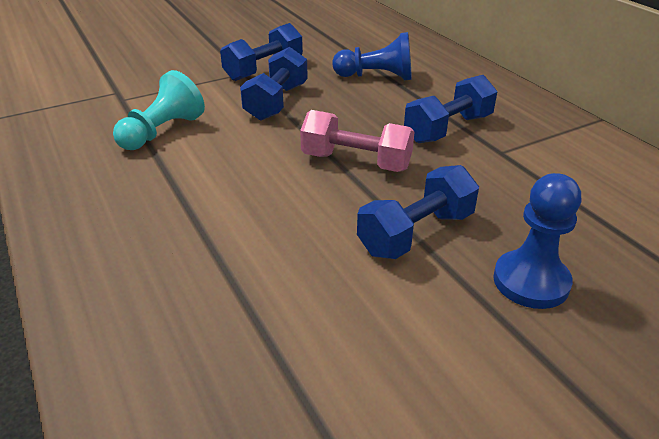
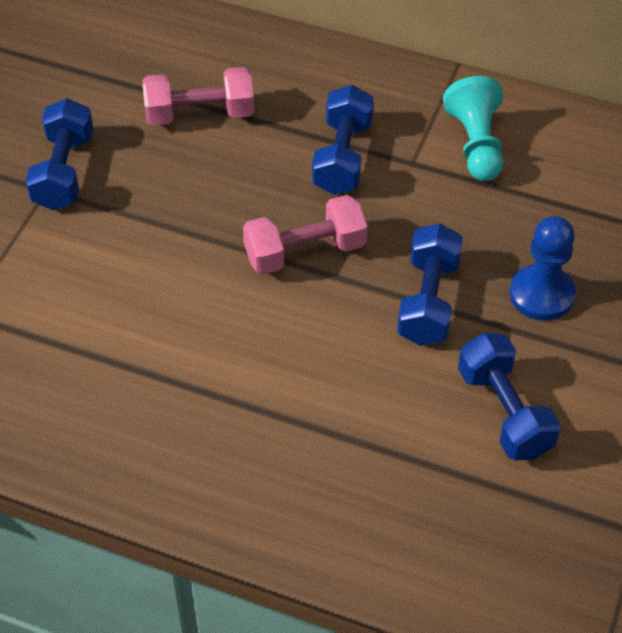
camera: 40 degrees left, 15 degrees up
turquoise pawn [113,70,205,150] -> turquoise pawn moved to [443,76,503,181]
blue dumbbell [240,47,308,121] -> blue dumbbell moved to [458,333,560,460]
blue pawn [332,32,412,80] -> pink dumbbell [142,67,254,126]

